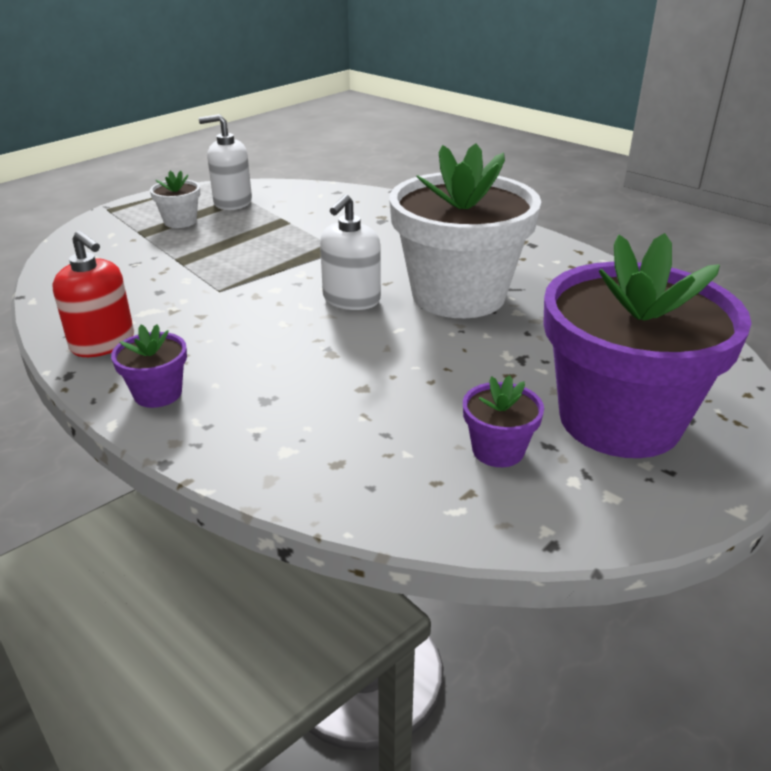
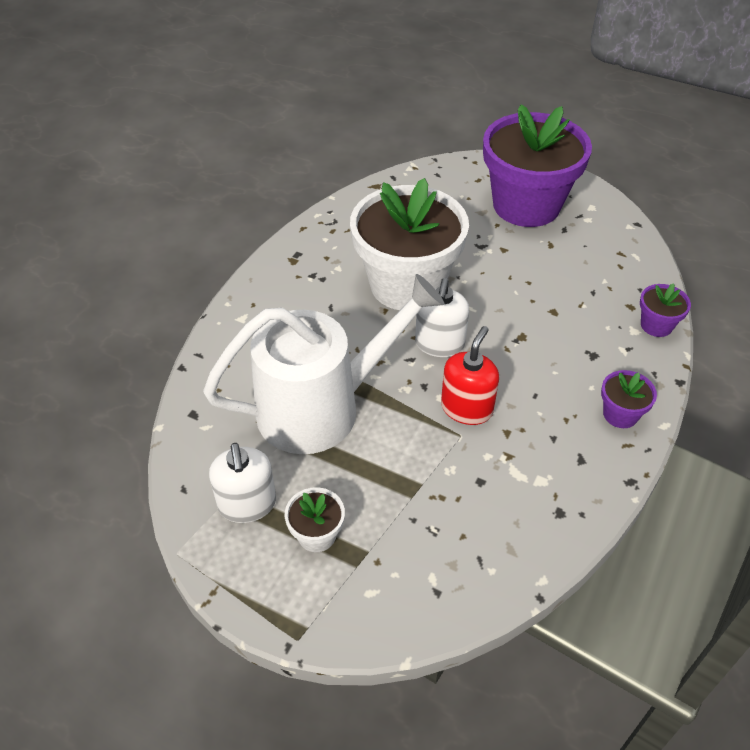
camera: 105 degrees left, 15 degrees up
red soap dispenser [52,231,134,357] -> red soap dispenser moved to [441,326,499,425]
white soap dispenser [320,194,381,310] -> white soap dispenser turned 90 degrees clockwise [415,278,469,357]
purple flower pot [463,375,544,467] -> purple flower pot moved to [640,283,691,337]
none -> white watering can [203,274,445,454]

